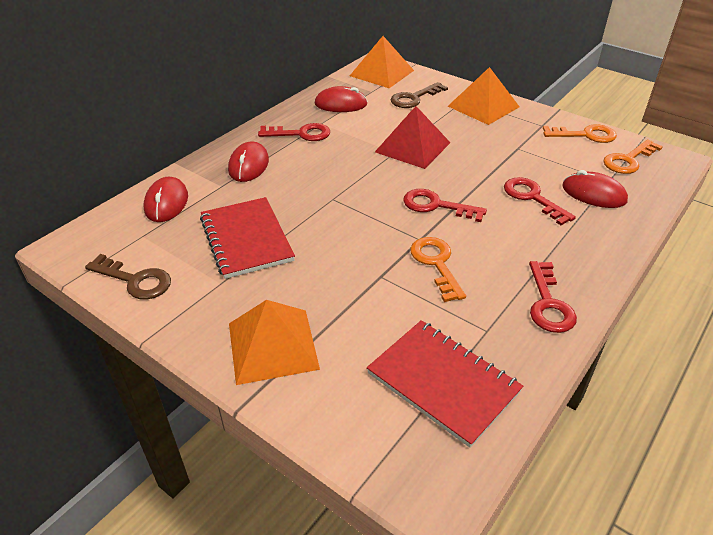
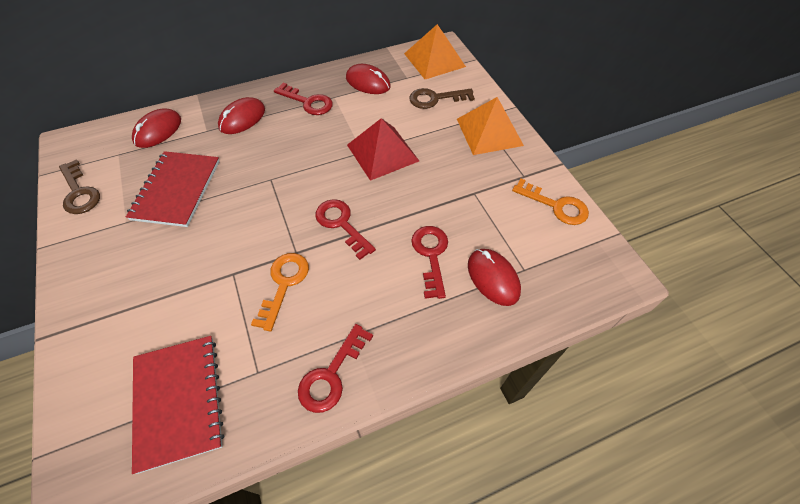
camera: 30 degrees right, 15 degrees up
orange pyramid [229,300,320,385] -> none
orange key [603,139,663,174] -> none

